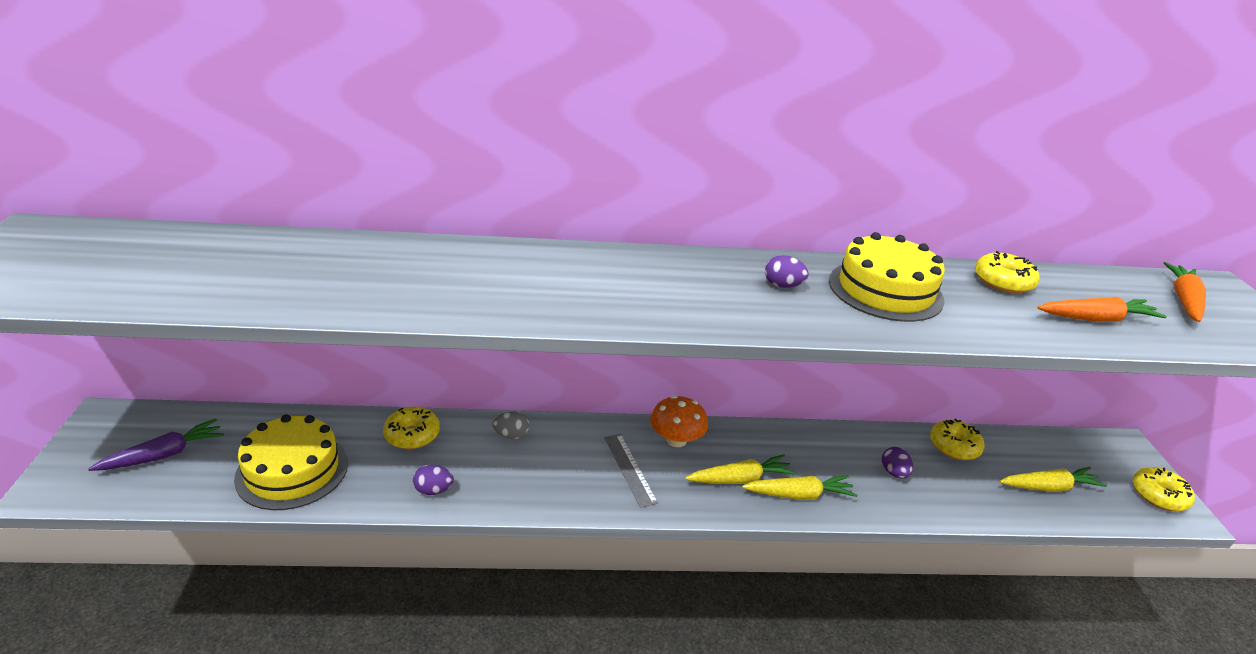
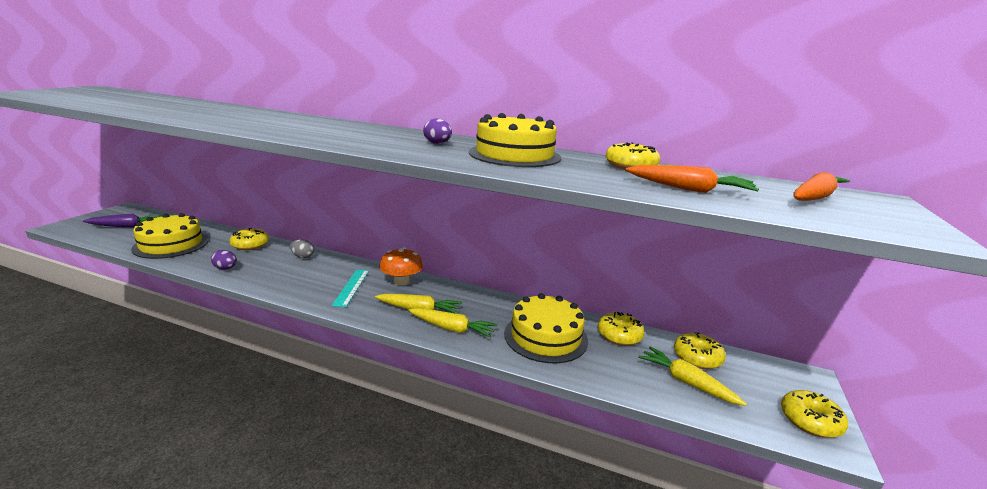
camera: 25 degrees right, 10 degrees down
grey ruler [604,434,658,508] -> turquoise ruler [332,270,369,307]
purple egg [882,447,913,478] -> yellow cake [504,293,588,363]
yellow carrot [1000,467,1107,492] -> yellow carrot turned 150 degrees counterclockwise [638,347,747,406]
none -> yellow donut [674,332,726,369]

